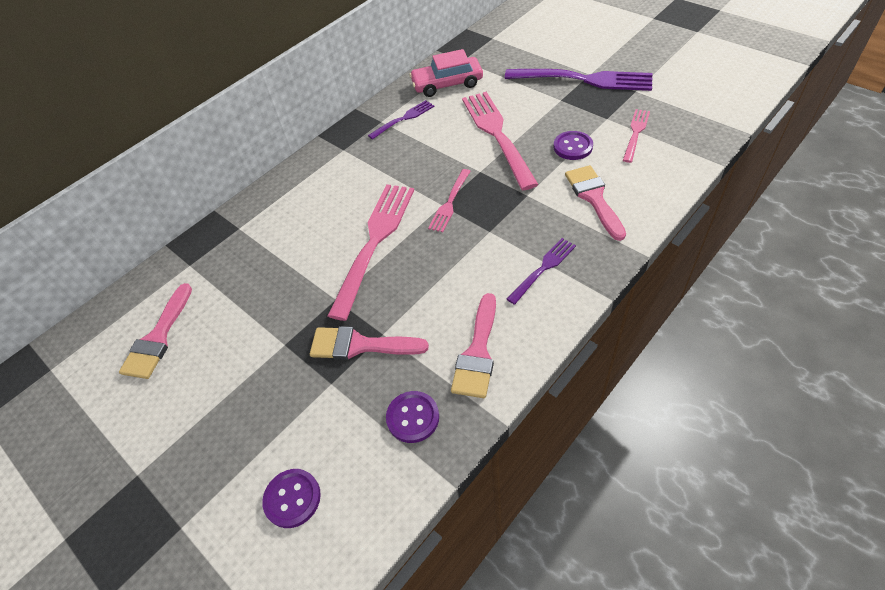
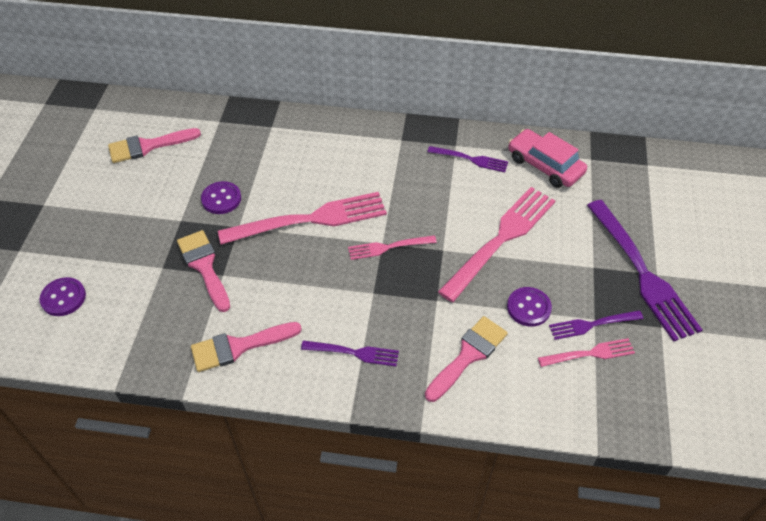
camera: 50 degrees right, 0 degrees up
purple button [386,391,439,443] -> purple button moved to [201,181,241,214]
none -> purple fork [549,310,643,340]

